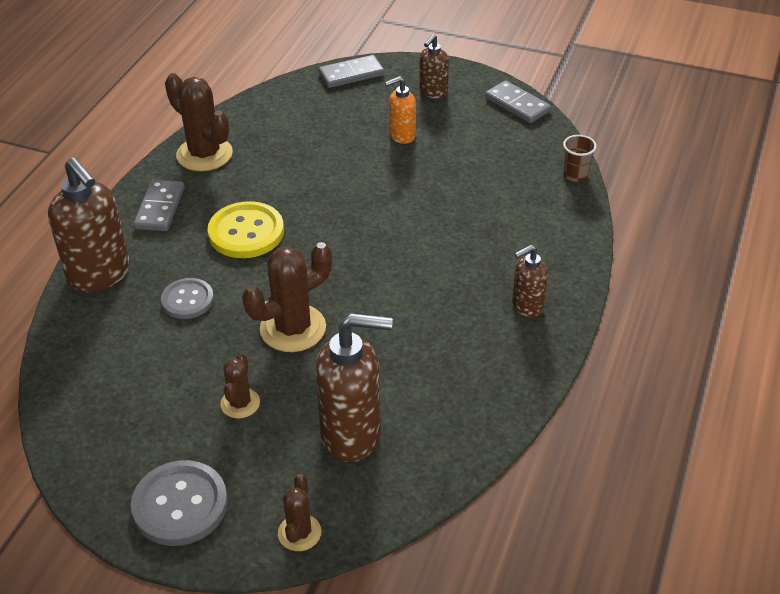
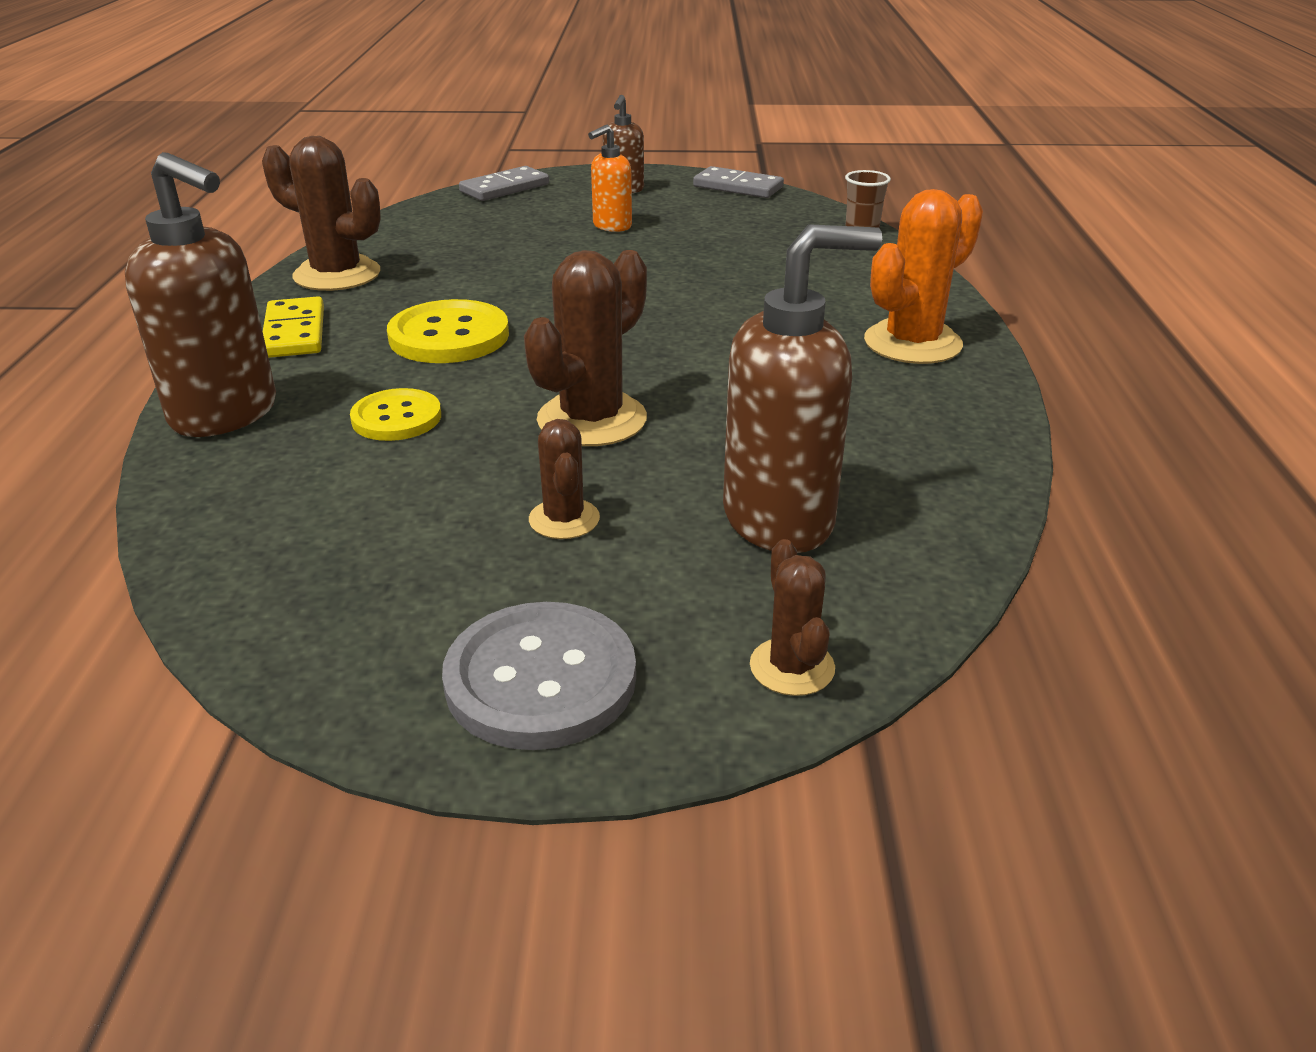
camera: 20 degrees left, 10 degrees down
grey domino [134,180,184,231] -> yellow domino [263,296,324,358]
grey button [161,278,214,319] -> yellow button [350,388,441,441]
brown soap dispenser [512,245,548,317] -> orange cactus [864,189,983,364]

